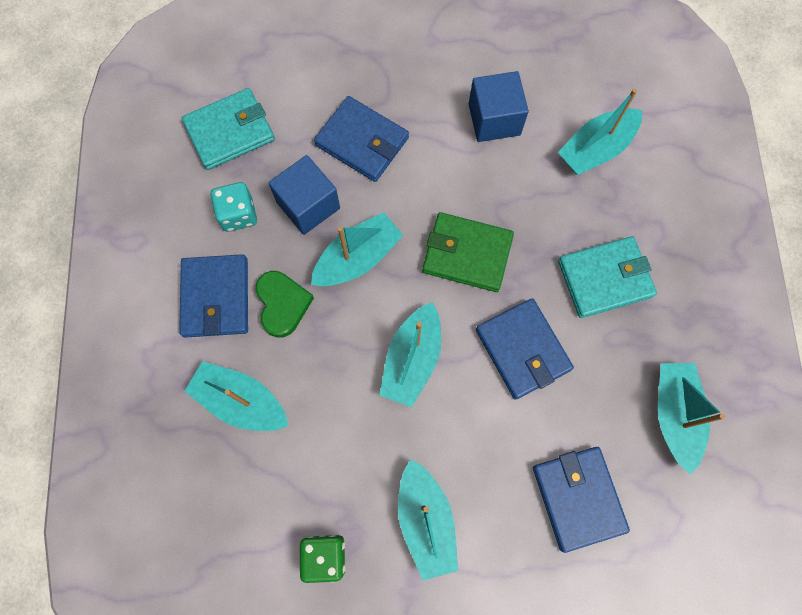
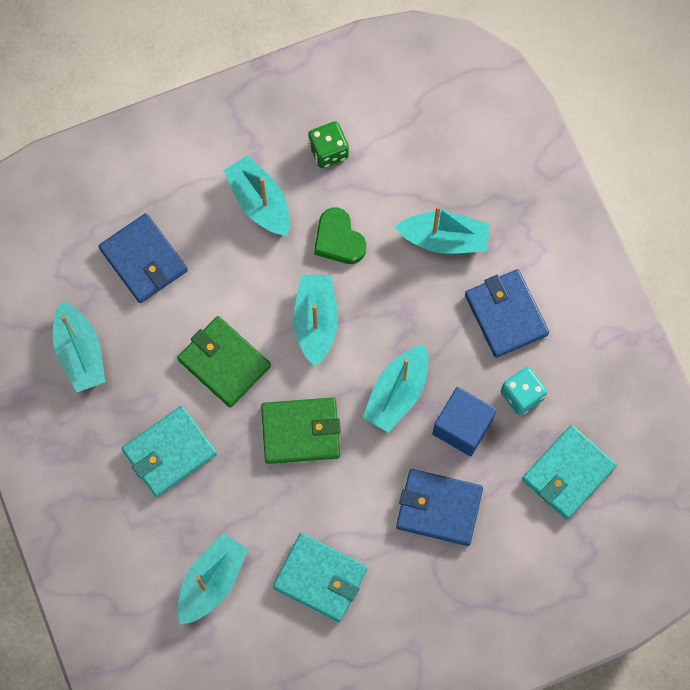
camera: 160 degrees right, 0 degrees up
green heart [256,271,314,338] -> green heart moved to [314,208,366,264]
blue cube [469,71,529,142] -> turquoise wallet [273,533,368,622]
blue wallet [476,298,574,400] -> green wallet [177,316,271,408]

